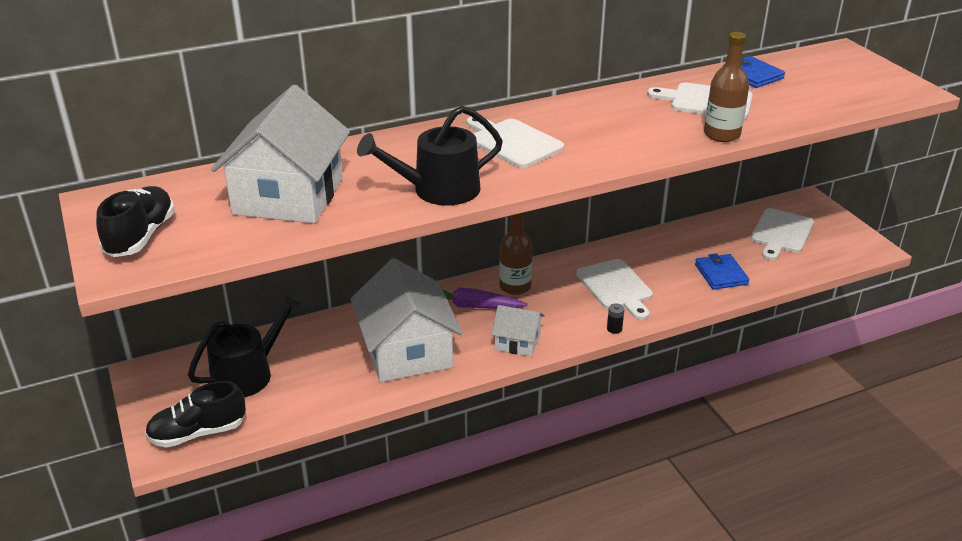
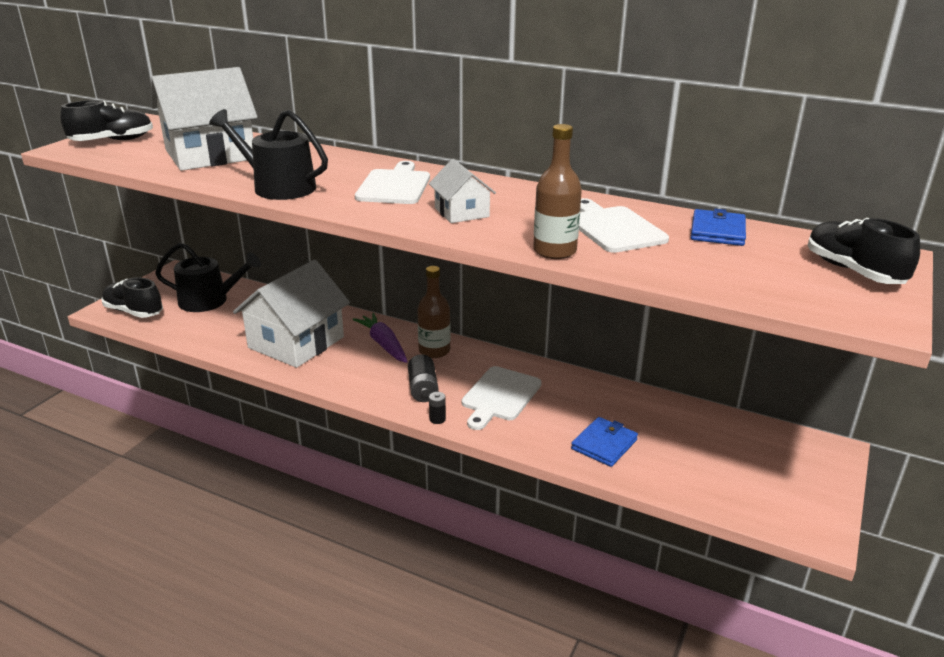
camera: 50 degrees right, 5 degrees down
white house [491,305,545,357] -> white house moved to [429,159,496,223]
white cutting board [751,208,814,260] -> none
none -> black battery [408,354,438,402]
none -> black shoe [807,218,920,284]

